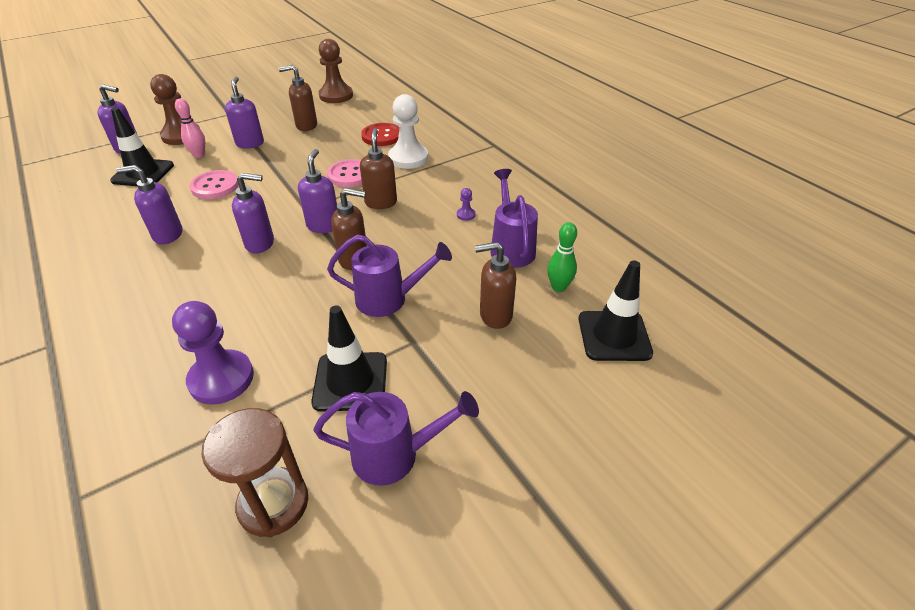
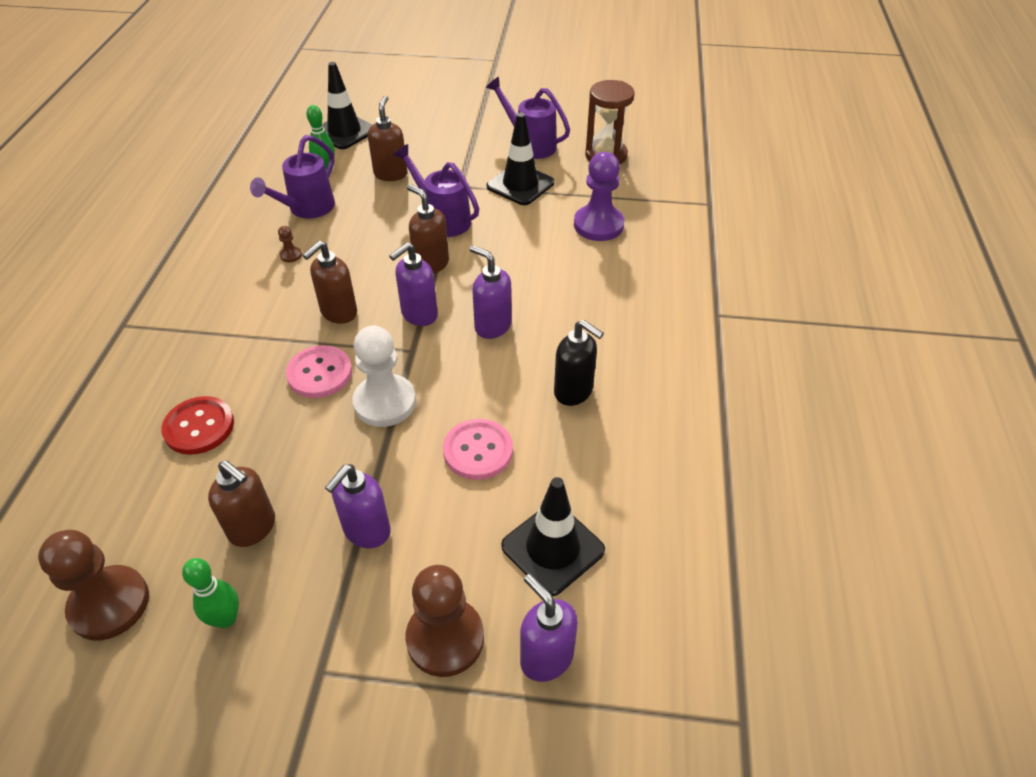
camera: 140 degrees left, 5 degrees up
purple soap dispenser [116,165,182,245] -> black soap dispenser [554,320,604,406]
pink bowling pin [175,98,205,158] -> none
white pawn [388,94,428,169] -> white pawn moved to [353,326,416,427]
purple pawn [457,188,476,221] -> brown pawn [278,226,302,262]
brown soap dispenser [475,242,516,329] -> brown soap dispenser turned 120 degrees counterclockwise [368,95,407,181]
none -> green bowling pin [182,558,239,628]

